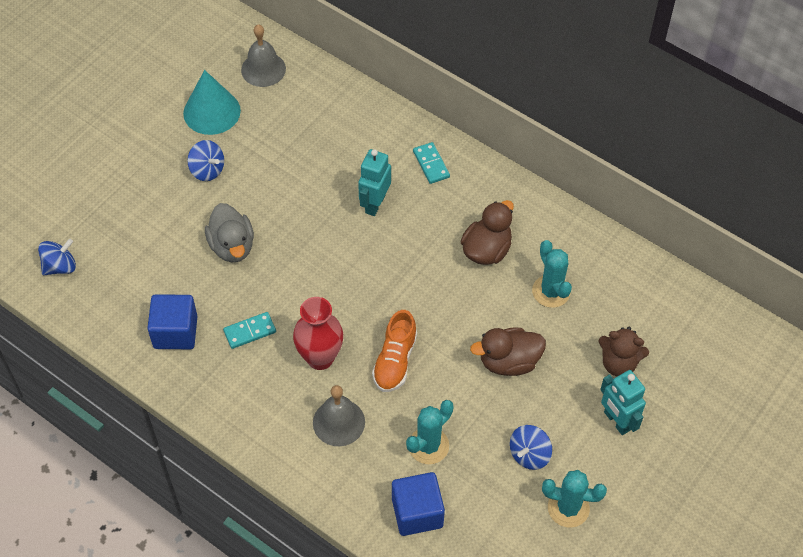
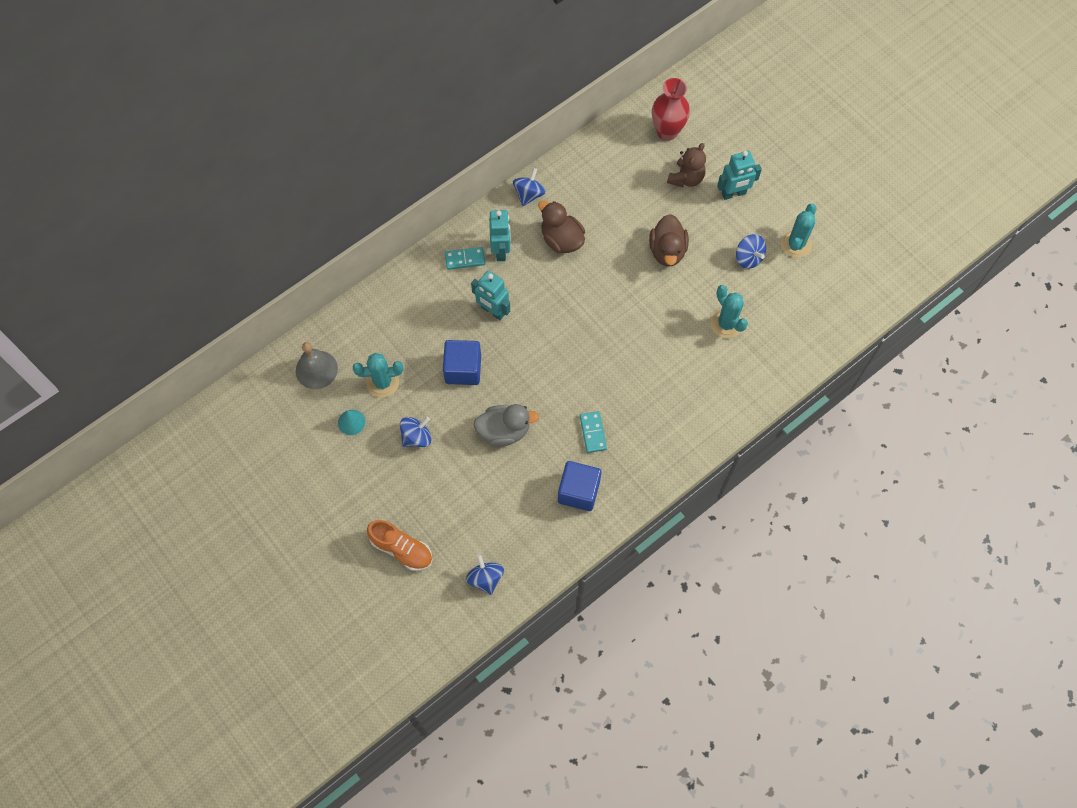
camera: 75 degrees left, 10 degrees up
turquoise cone [183,70,241,135] -> turquoise cone [338,410,365,435], size x0.51
red vase [293,297,343,370] -> red vase moved to [652,78,690,141]
grey bell [313,385,365,446] -> none
orange shoe [372,310,417,392] -> orange shoe moved to [367,520,432,571]
blue cube [392,472,445,536] -> blue cube moved to [443,340,481,385]
turquoise cactus [532,240,572,308] -> turquoise cactus moved to [353,353,403,398]
none -> turquoise robot [489,210,511,261]
none -> blue spinning top [513,168,546,206]

